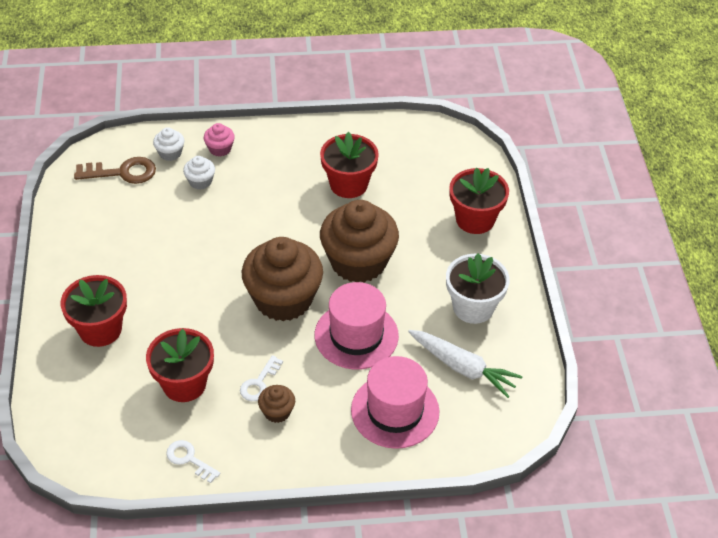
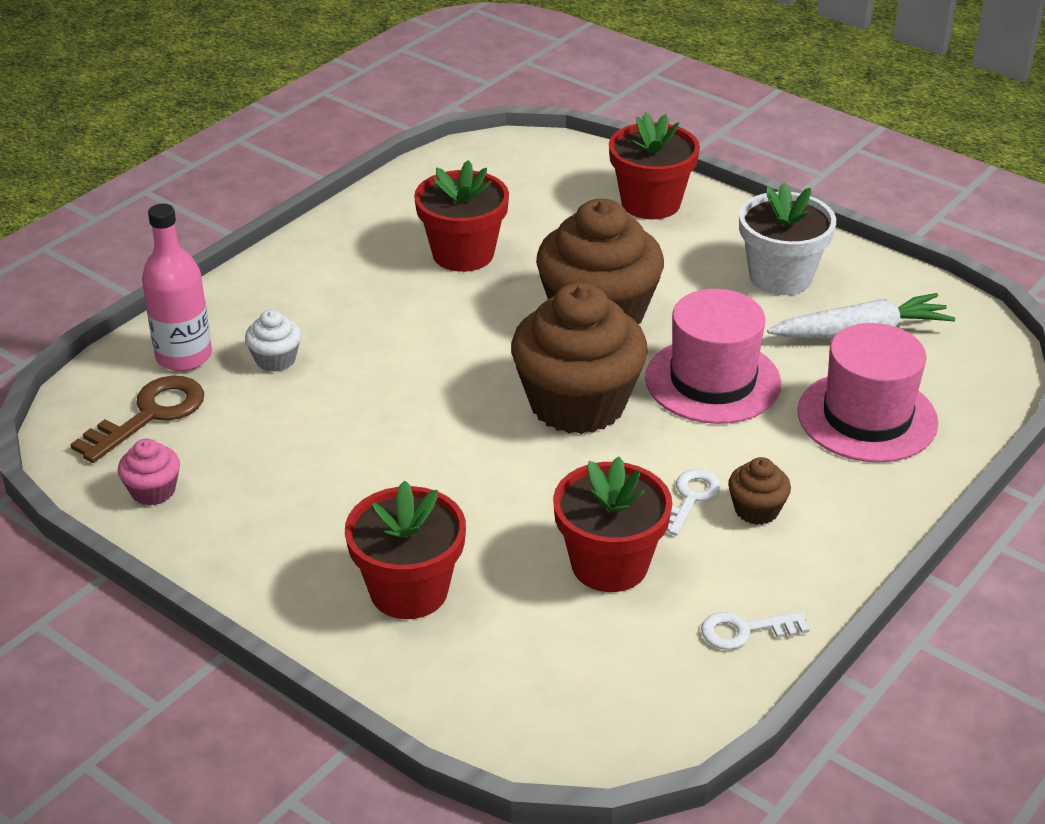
camera: 45 degrees left, 10 degrees down
white cupcake [153,127,184,161] -> pink bottle [142,204,212,371]
pink cupcake [204,123,235,157] -> pink cupcake moved to [118,439,180,506]
white key [240,355,283,401] -> white key turned 135 degrees counterclockwise [666,469,721,536]

